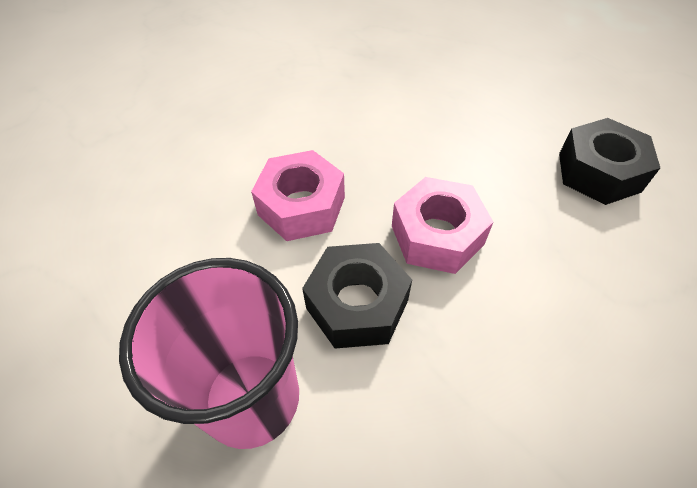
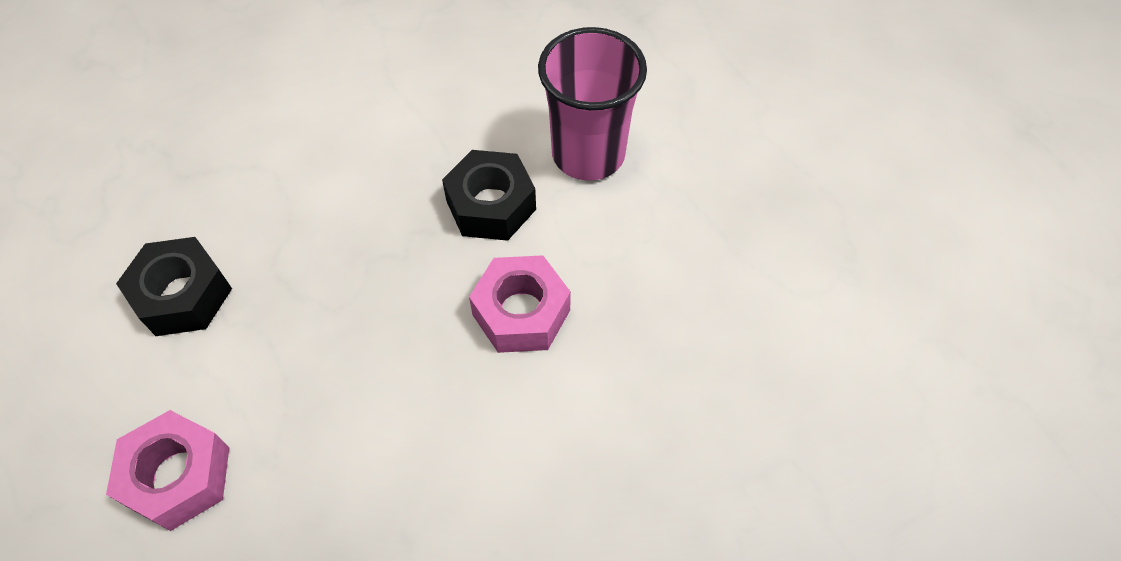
camera: 170 degrees left, 5 degrees up
pink nut [392,177,493,274] -> pink nut moved to [106,410,229,531]

